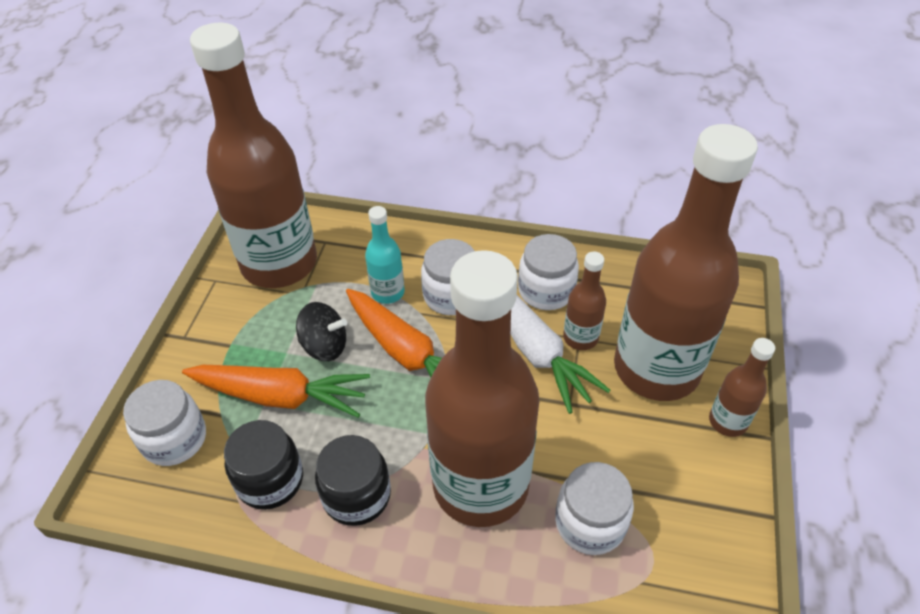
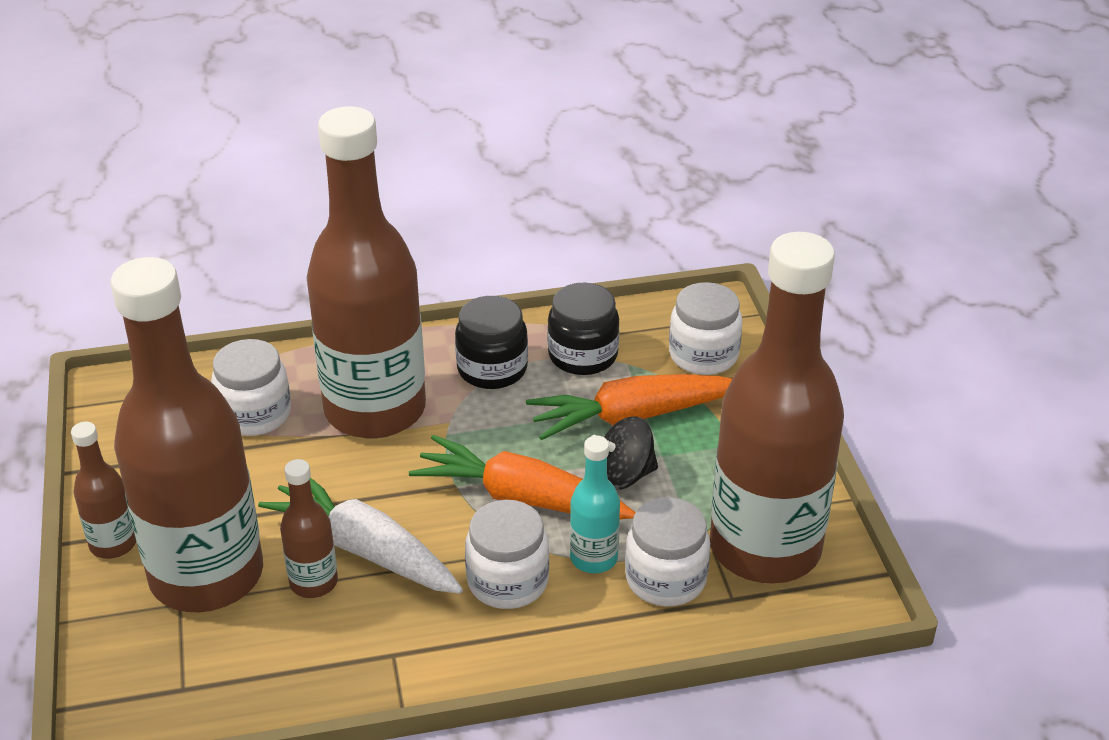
camera: 155 degrees right, 10 degrees down
white jar [518,234,579,310] -> white jar moved to [625,497,710,606]

